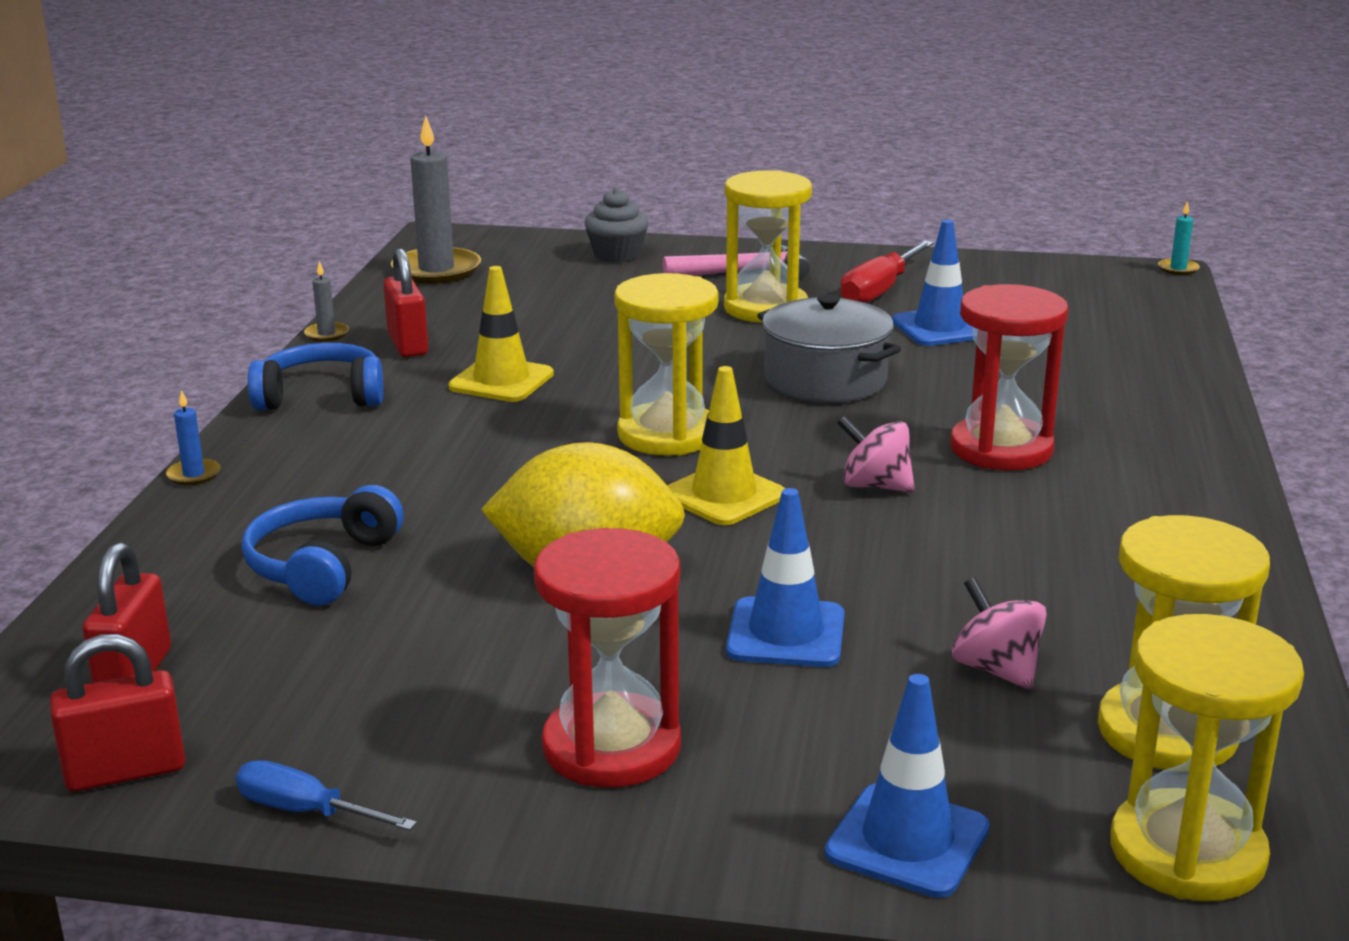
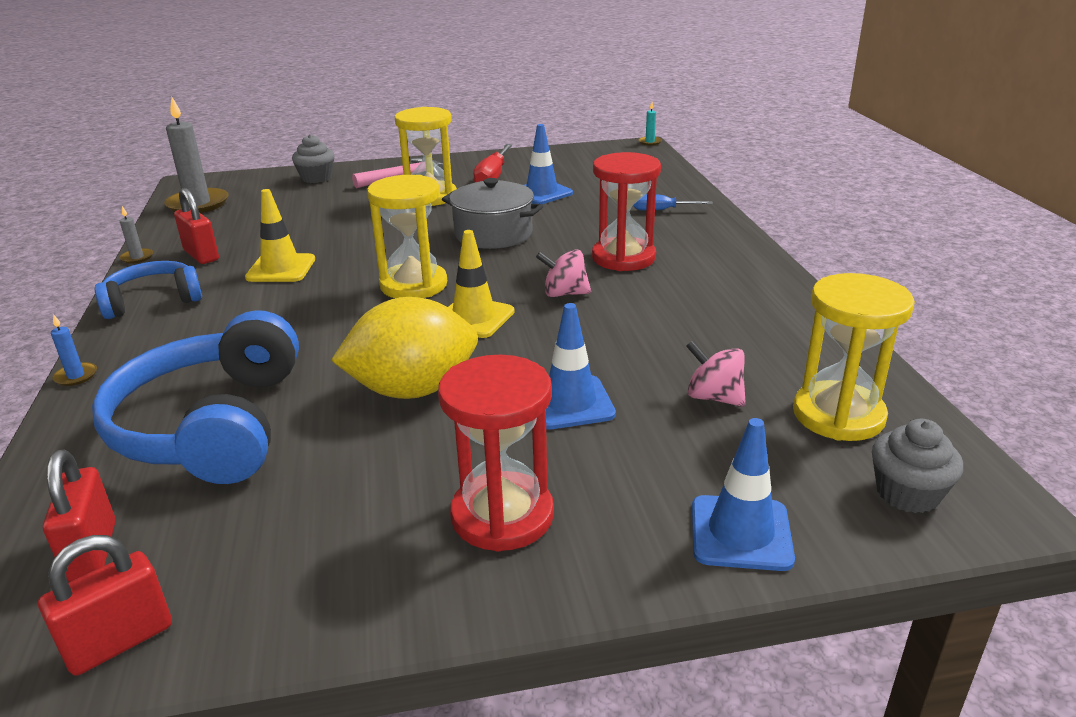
camera: 20 degrees left, 5 degrees up
blue screwdriver [236,760,417,831] -> blue screwdriver moved to [634,194,713,211]
blue headphones [241,485,403,606] -> blue headphones [92,310,299,484], size x1.72
yellow hourglass [1110,614,1304,901] -> grey cupcake [872,419,963,513]

